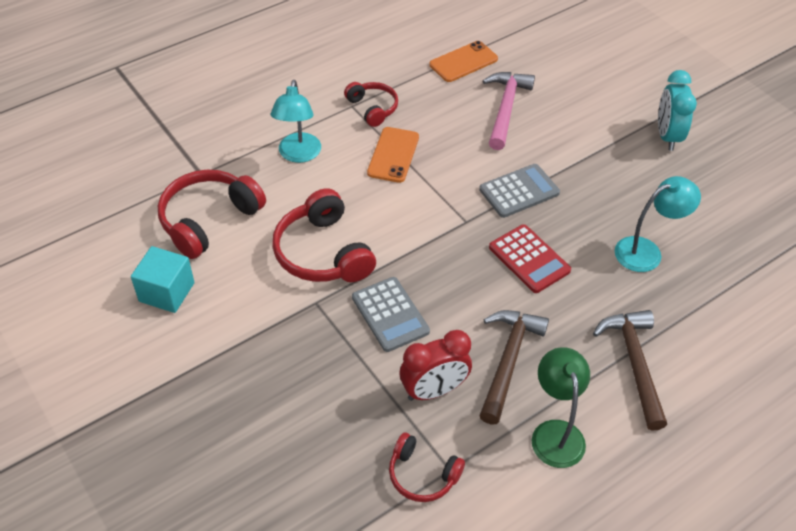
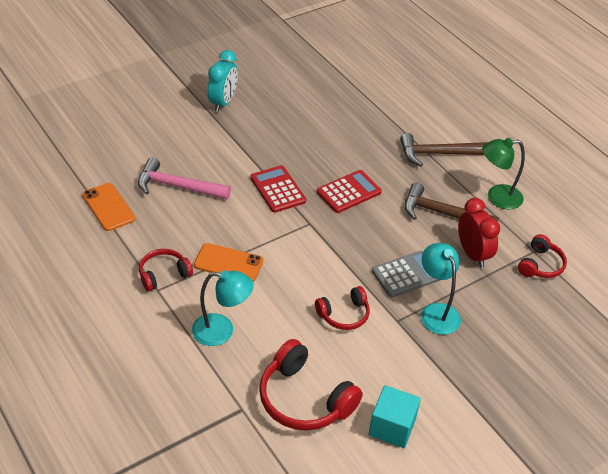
camera: 90 degrees left, 5 degrees down
red headphones [272,188,376,282] -> red headphones [315,286,370,330], size x0.59
grey calculator [479,164,560,218] -> red calculator [250,165,306,213]
turquoise lamp [615,176,701,272] -> turquoise lamp moved to [421,243,461,335]
turquoise clock [658,70,697,151] -> turquoise clock turned 75 degrees counterclockwise [208,50,238,112]

